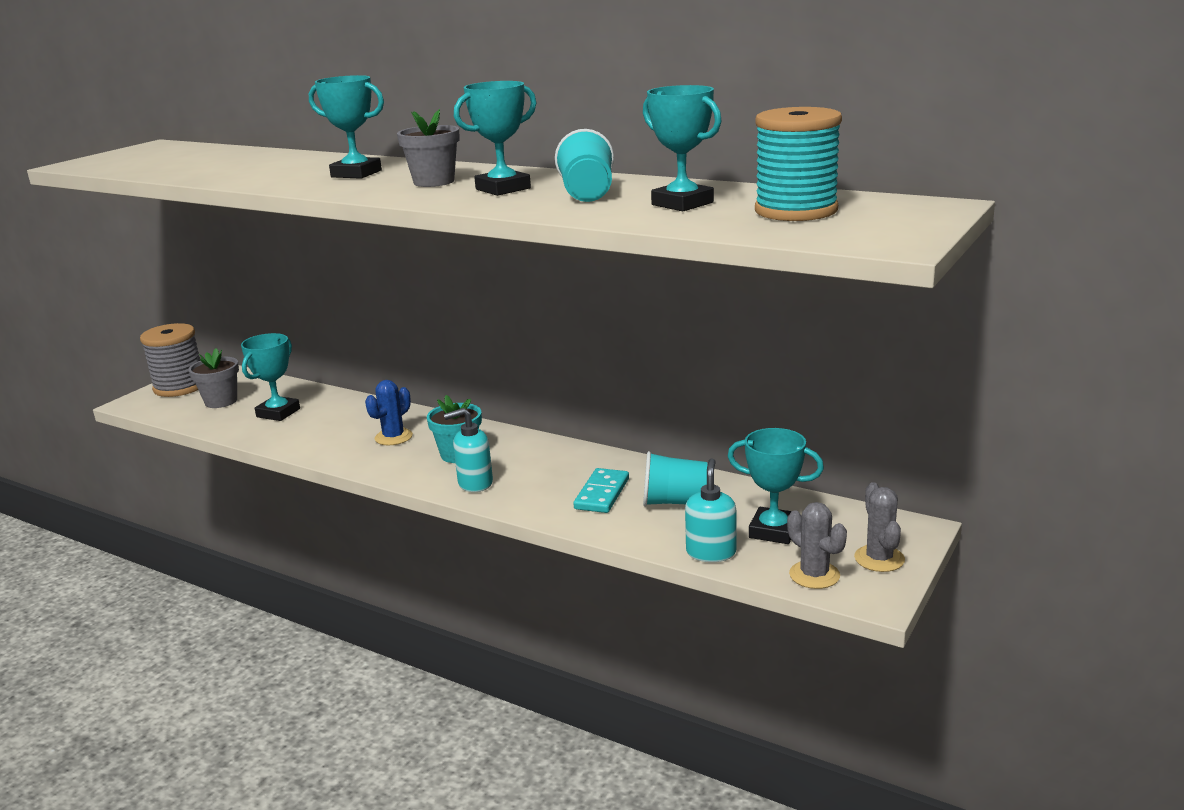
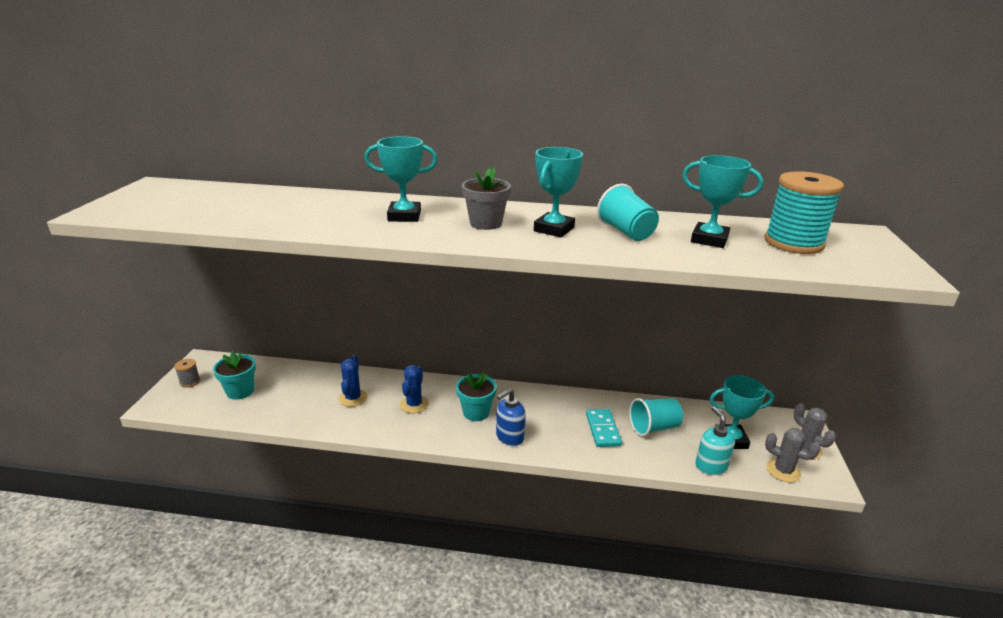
camera: 25 degrees left, 5 degrees up
grey spool [140,323,200,397] -> grey spool [174,359,200,388], size x0.45
grey flower pot [188,348,239,408] -> turquoise flower pot [213,350,256,400]
turquoise trophy [241,333,300,421] -> none
turquoise soap dispenser [444,408,493,492] -> blue soap dispenser [496,388,526,446]
none -> blue cactus [339,355,367,407]

